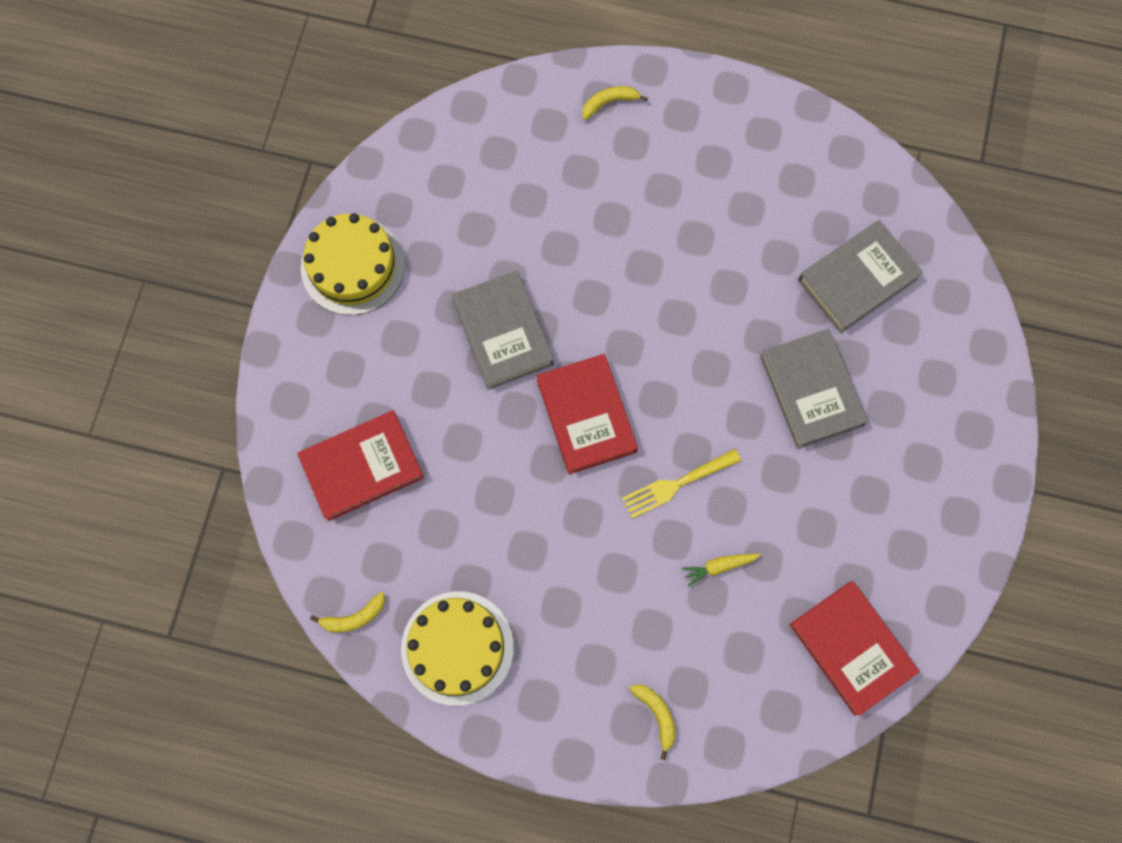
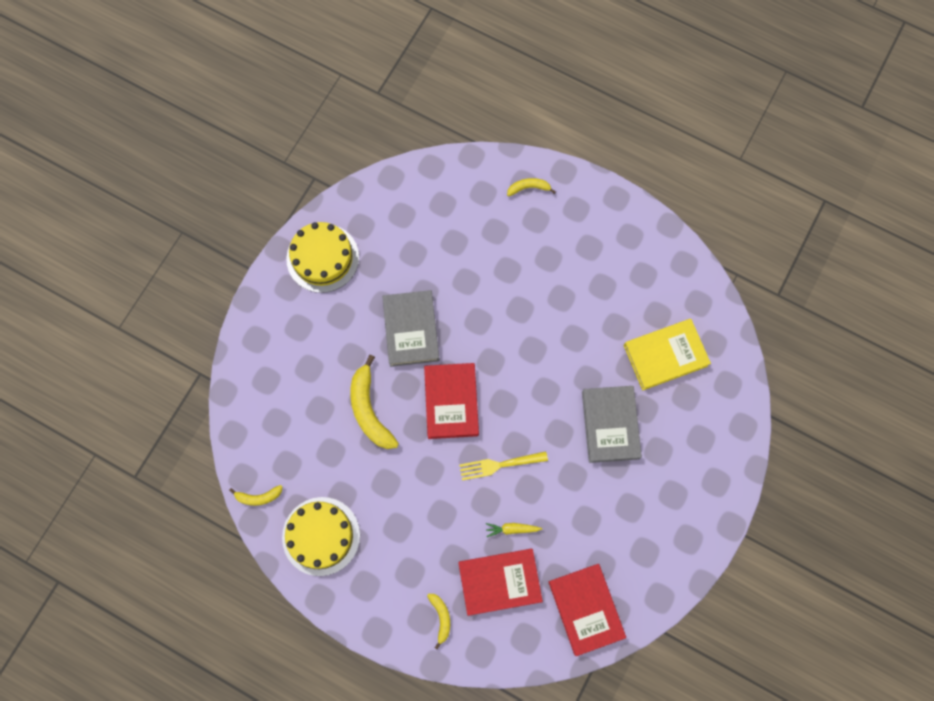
camera: 15 degrees right, 0 degrees up
red book [297,411,424,521] -> red book moved to [458,549,543,616]
grey book [798,220,923,333] -> yellow book [624,319,711,390]
none -> yellow banana [350,355,399,449]

